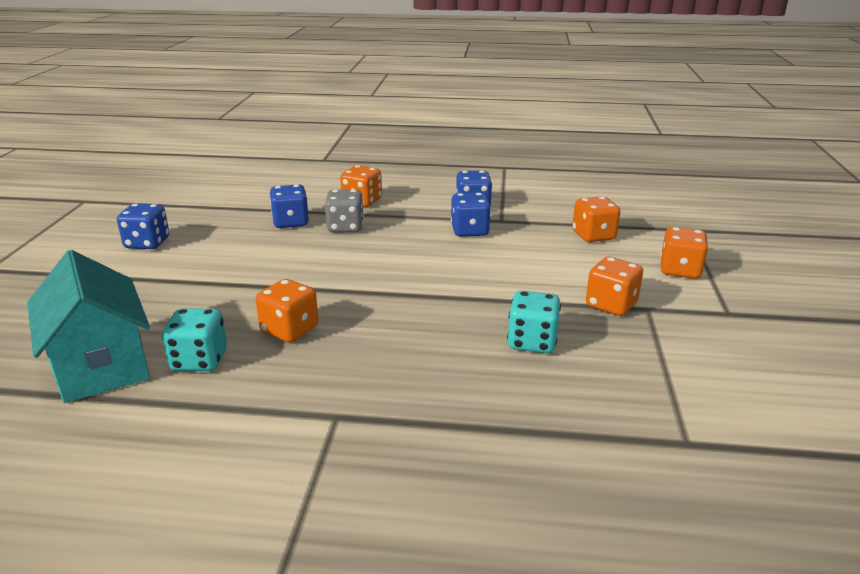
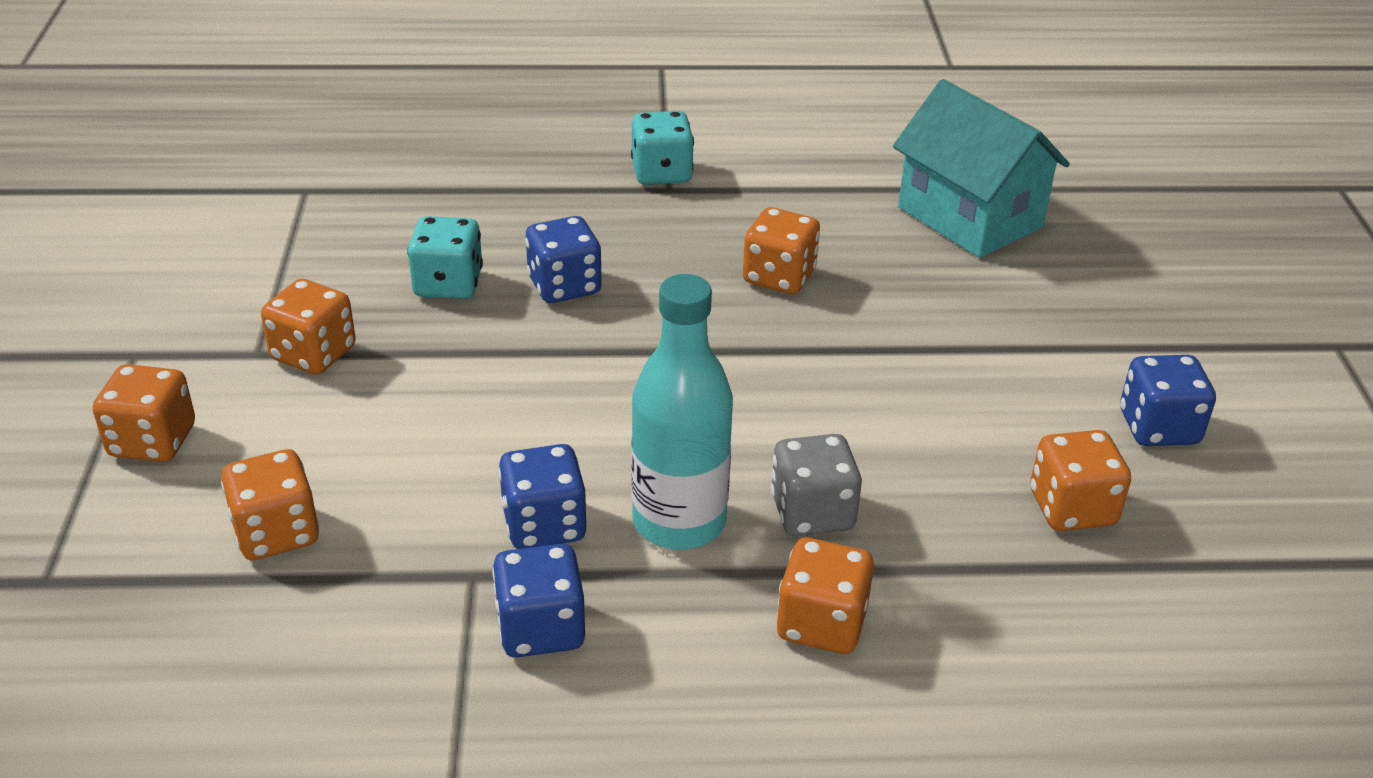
camera: 170 degrees right, 10 degrees up
turquoise dice [162,308,227,371] -> turquoise dice moved to [631,111,694,185]
blue dice [270,184,309,228] -> blue dice moved to [525,216,602,303]
none -> turquoise bottle [631,274,733,550]
none -> orange dice [1030,430,1131,531]

